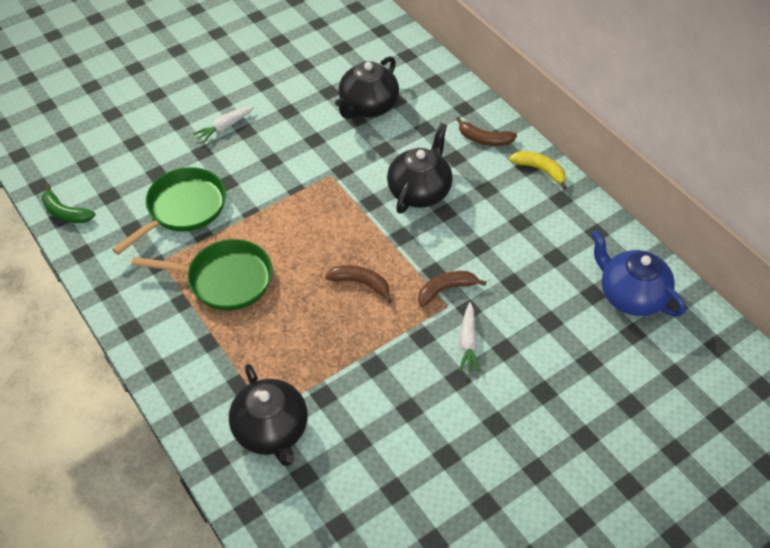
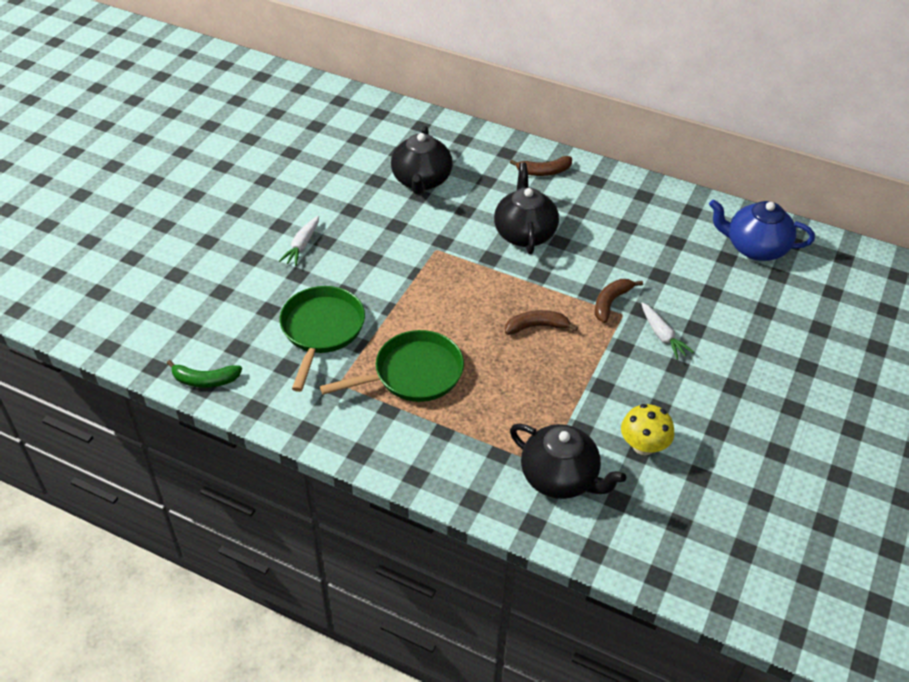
camera: 30 degrees left, 5 degrees down
yellow banana [509,151,567,190] -> none
none -> yellow mushroom [621,404,674,456]

